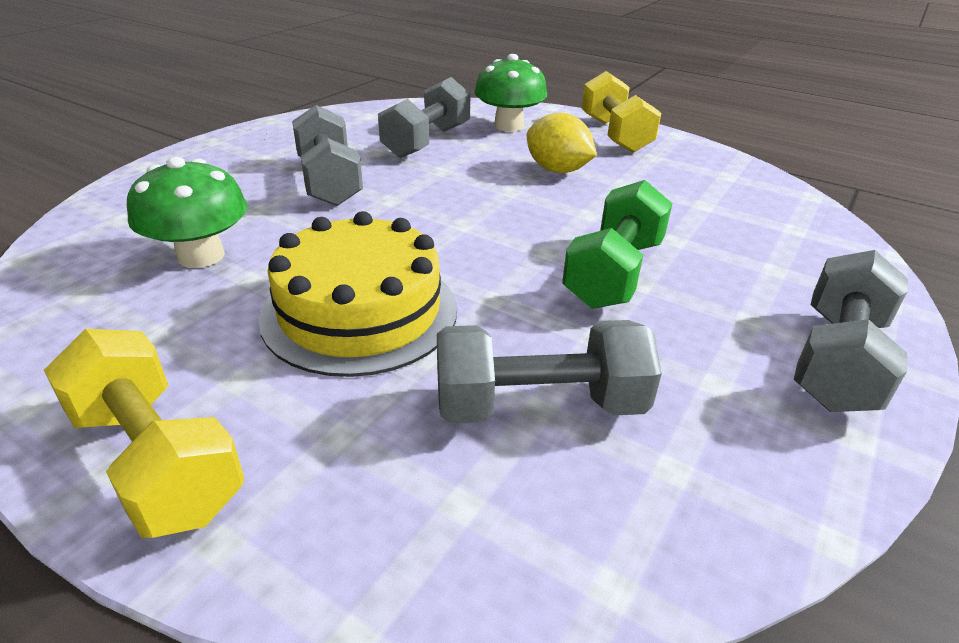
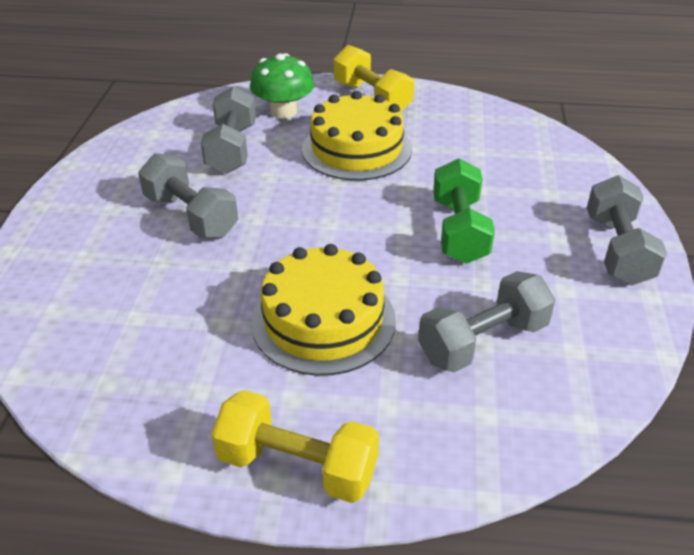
camera: 25 degrees left, 5 degrees up
green mushroom [127,157,247,268] -> none
yellow lemon [527,113,597,173] -> yellow cake [302,91,412,181]

